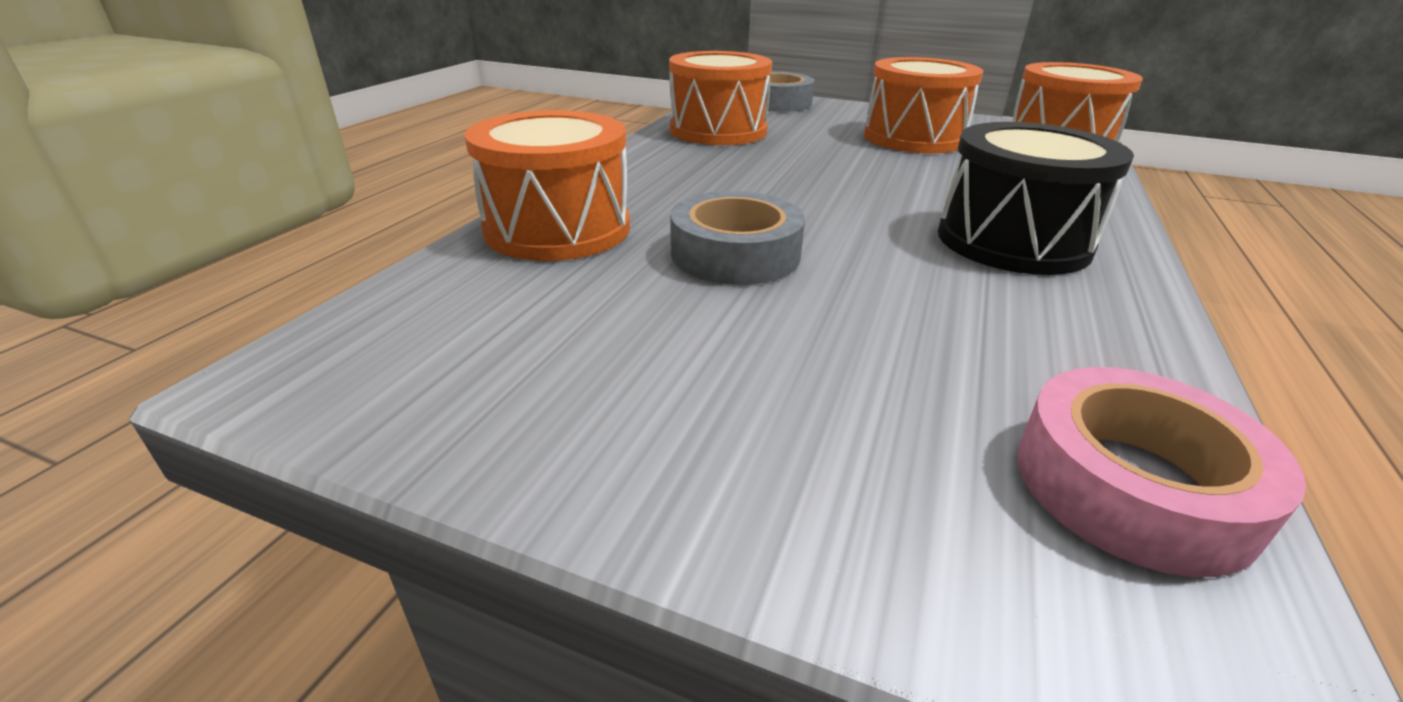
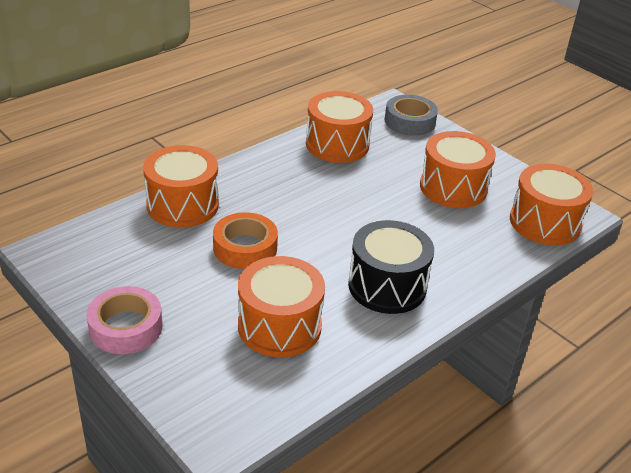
camera: 25 degrees right, 5 degrees up
grey tape [670,191,805,285] -> orange tape [213,212,278,269]
pink tape [1017,367,1306,577] -> pink tape moved to [86,286,162,354]
none -> orange drum [238,256,325,357]

